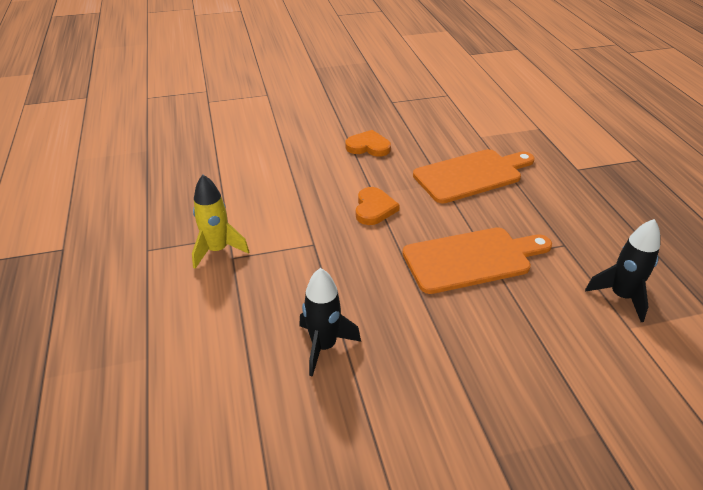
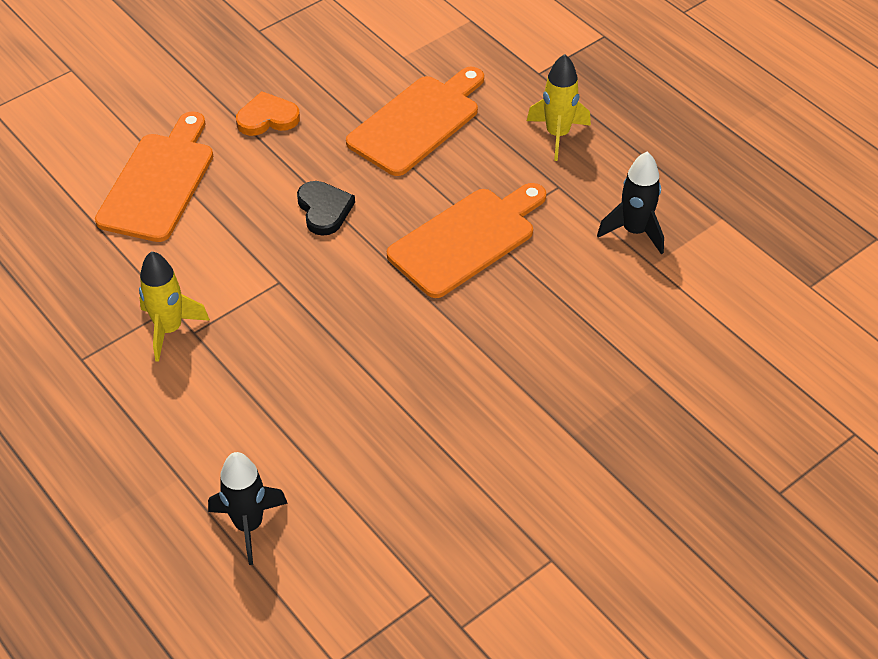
camera: 25 degrees left, 10 degrees up
black rocket [299,268,361,377] -> black rocket moved to [208,452,288,565]
orange heart [356,187,400,225] -> black heart [297,181,355,236]
none -> orange cutting board [95,112,213,242]
none -> yellow rocket [527,54,591,161]

